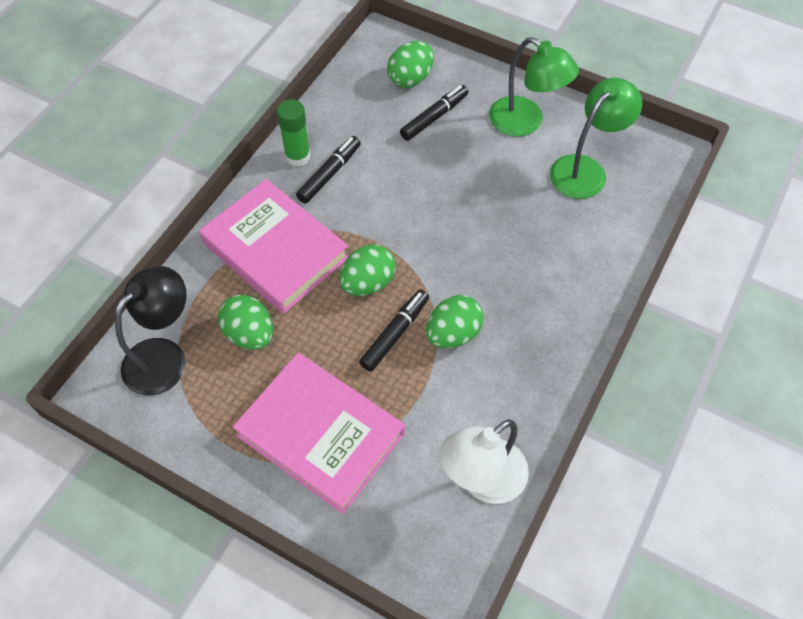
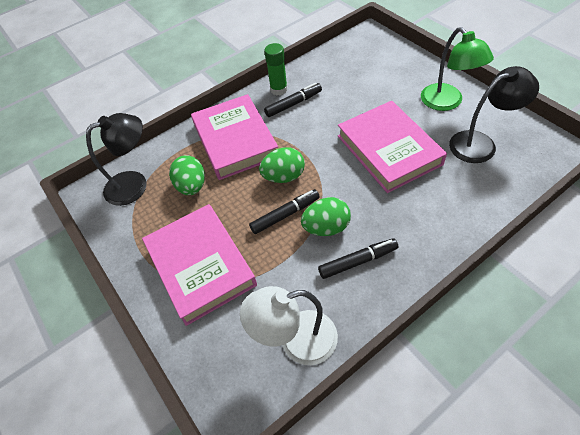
camera: 30 degrees right, 5 degrees down
green egg [387,41,434,88] -> none
black marker [400,85,468,141] -> black marker moved to [318,238,399,279]
green lamp [550,78,642,199] -> black lamp [449,66,539,163]
none -> pink book [338,101,447,193]

